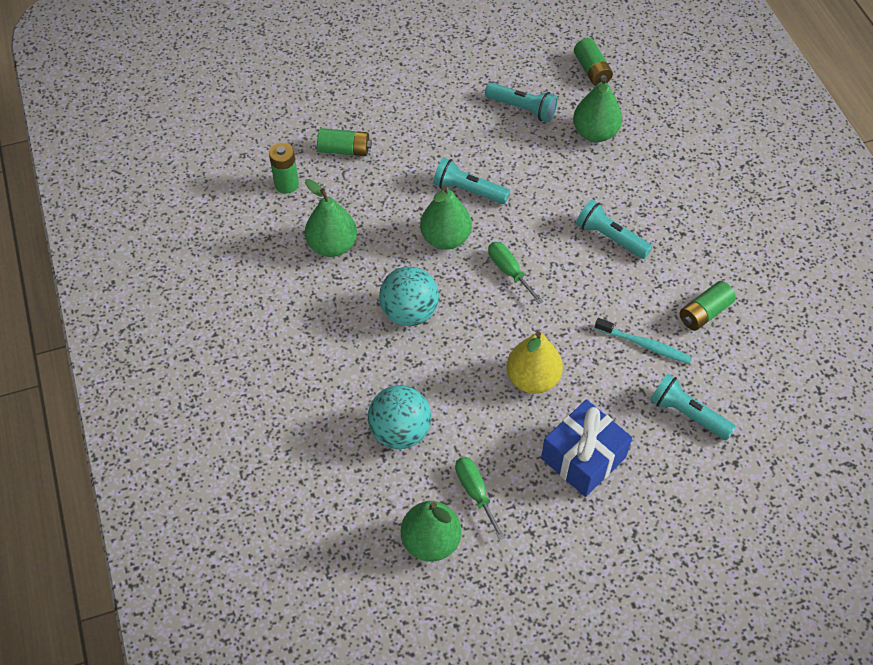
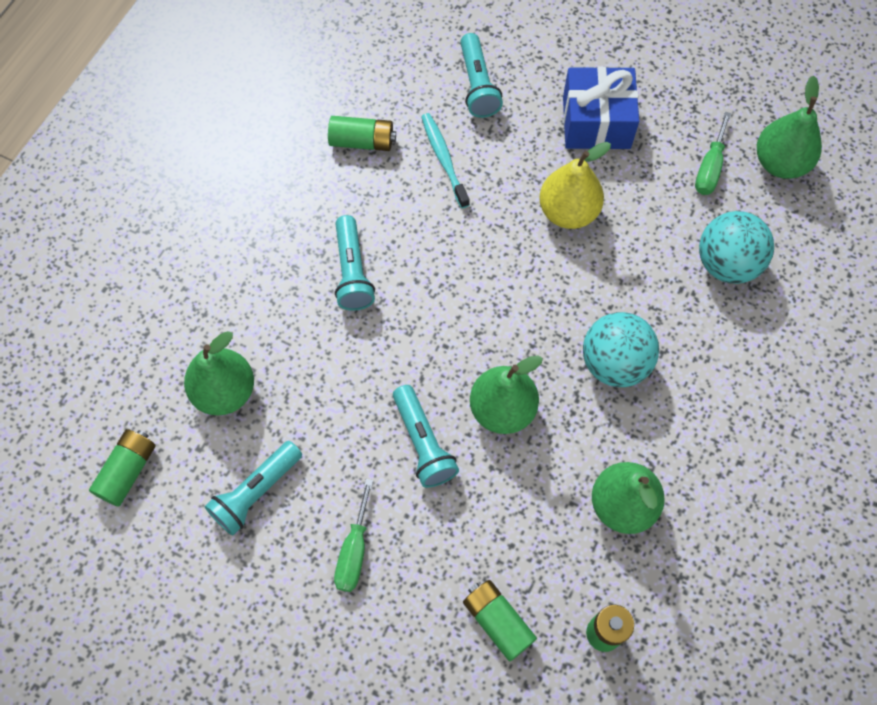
camera: 135 degrees left, 10 degrees up
turquoise flashlight [485,83,558,122] -> turquoise flashlight turned 120 degrees counterclockwise [204,441,302,536]
green screwdriver [488,242,543,304] -> green screwdriver moved to [334,479,373,592]

